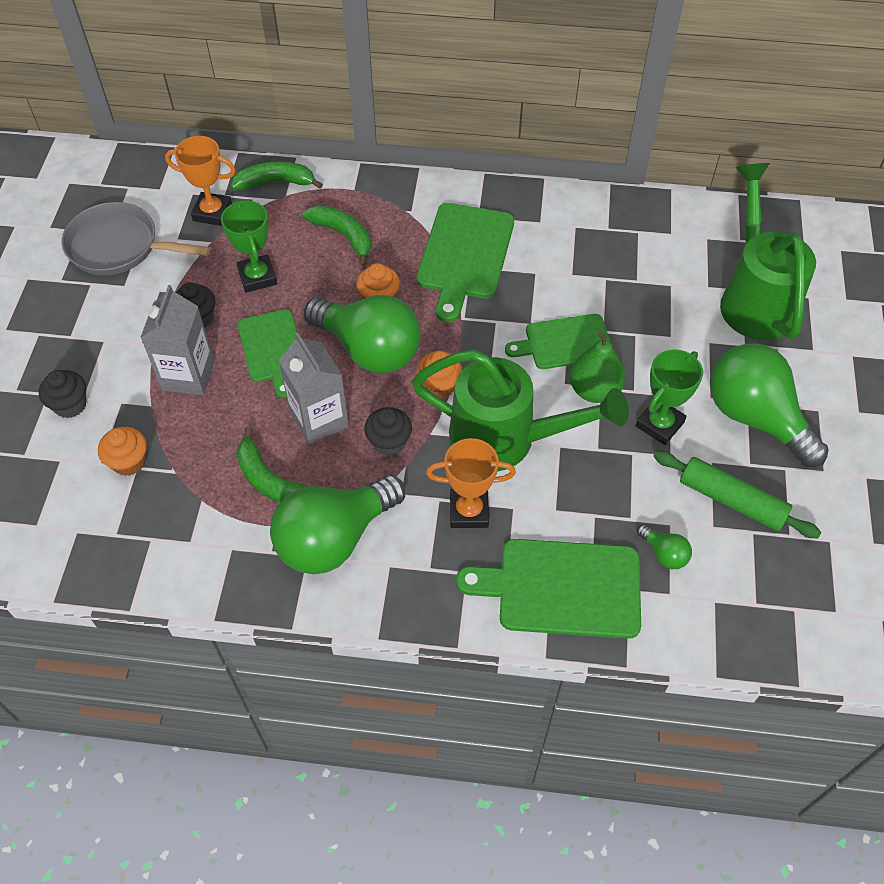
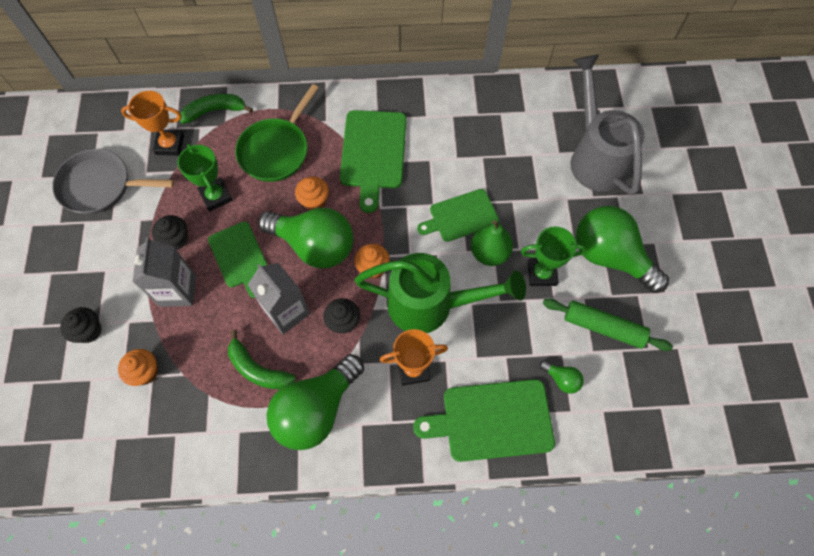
camera: 10 degrees left, 10 degrees up
green banana [302,205,371,266] -> green pan [235,84,319,182]
green trophy [635,349,703,445] -> green trophy turned 60 degrees clockwise [521,227,586,286]
green watering can [720,163,816,340] -> grey watering can [570,54,645,195]

